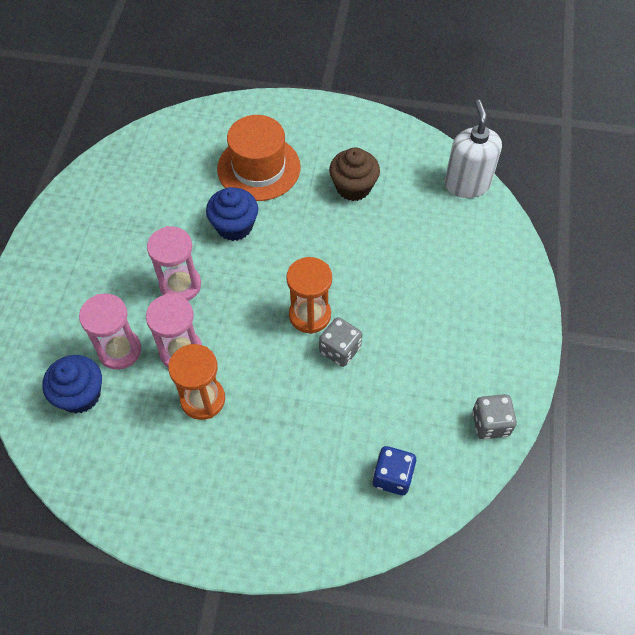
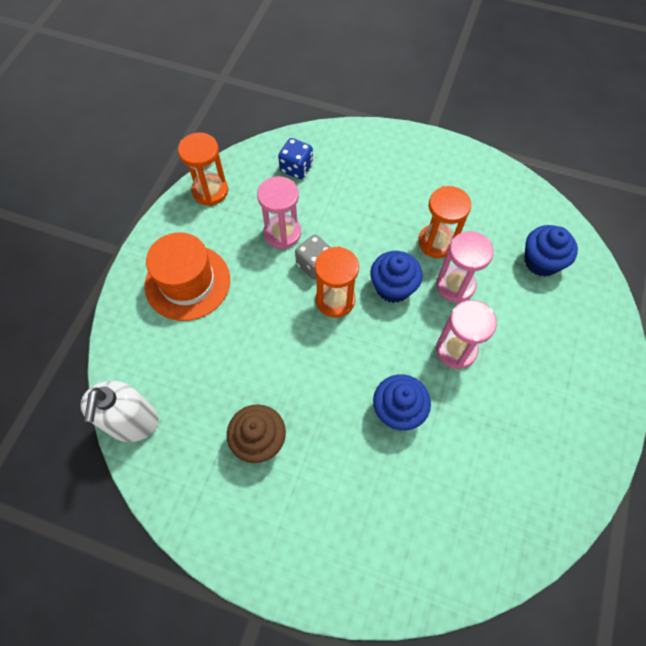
camera: 170 degrees left, 5 degrees up
pink hourglass [79,294,141,370] -> pink hourglass moved to [257,176,301,249]
orange hat [217,115,301,201] -> orange hat moved to [145,232,230,321]
grey dice [472,394,517,439] -> orange hourglass [178,132,228,206]
none -> blue cupcake [370,251,423,303]

